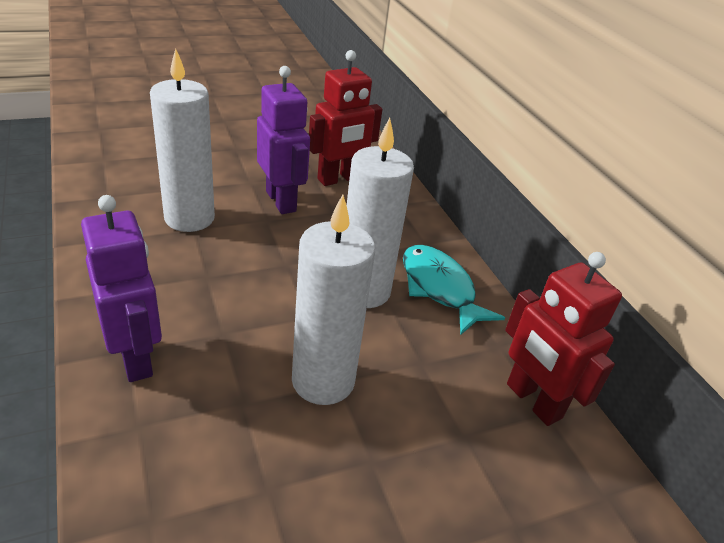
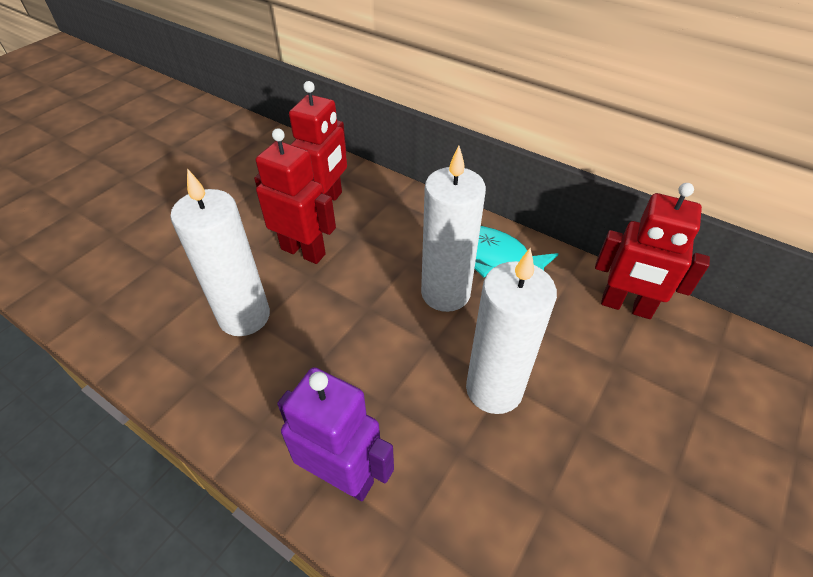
camera: 30 degrees left, 10 degrees up
purple robot [257,66,310,214] -> red robot [254,128,336,264]

